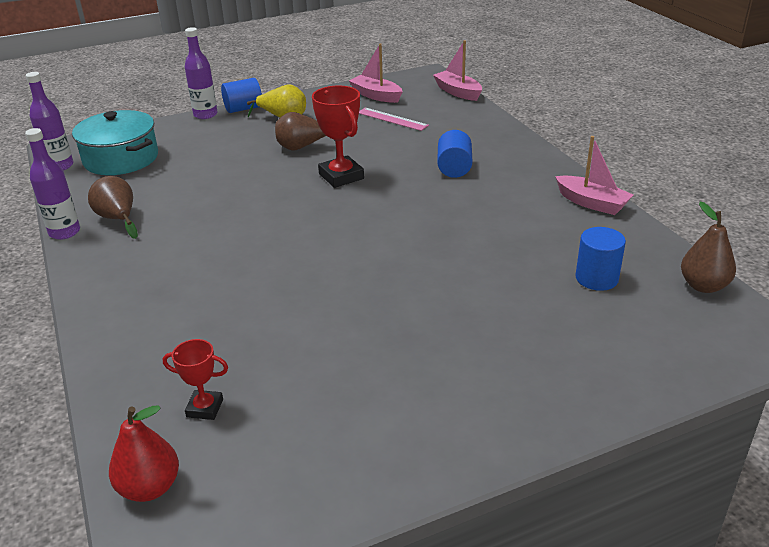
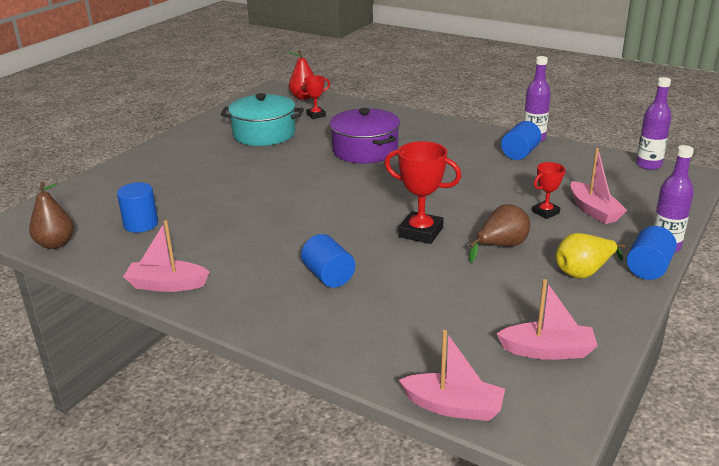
camera: 145 degrees right, 5 degrees down
turquoise pot [72,110,158,175] -> turquoise pot moved to [220,93,304,146]
brown pear [88,176,138,239] -> blue cylinder [501,121,541,160]
pink ruler [359,107,429,131] -> none
none -> purple pot [330,108,400,164]
none -> red trophy [532,162,565,219]
none -> pink boat [570,148,627,224]

